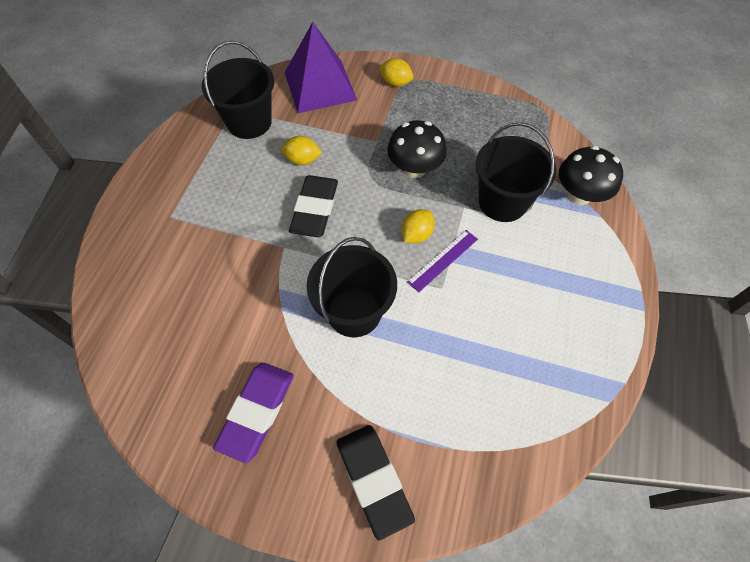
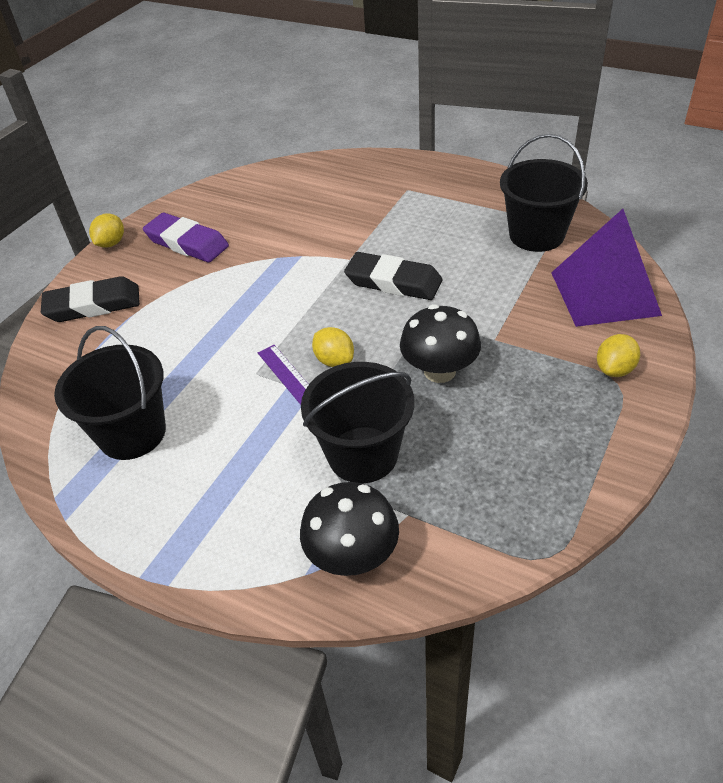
camera: 105 degrees right, 15 degrees down
yellow lemon [281,136,322,165] -> yellow lemon moved to [89,214,124,248]
black bucket [307,237,397,337] -> black bucket moved to [54,326,166,460]

